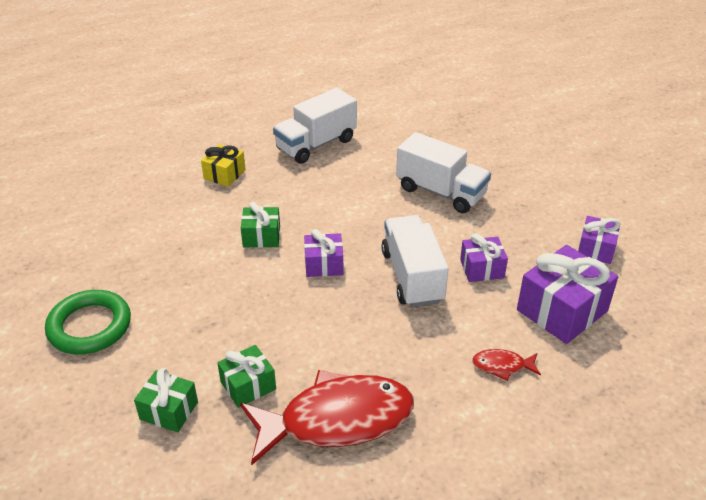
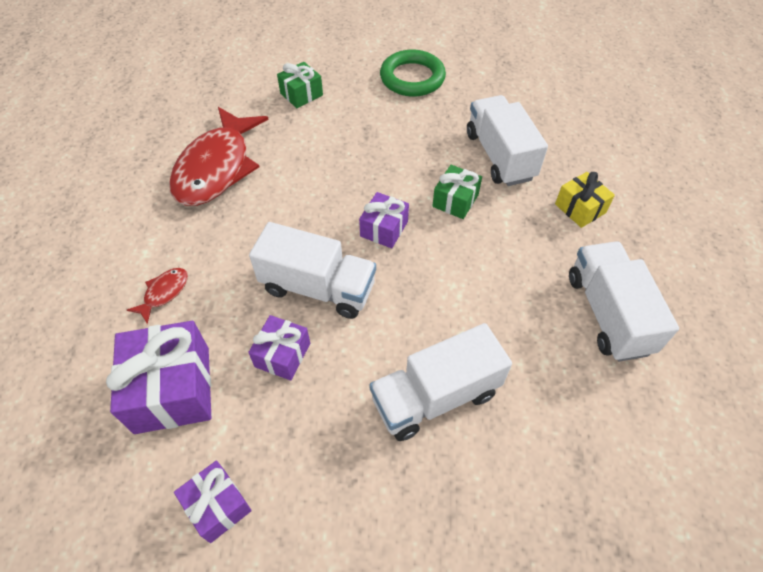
camera: 120 degrees right, 15 degrees up
green gift [217,345,276,408] -> none
none -> white truck [467,95,548,186]

